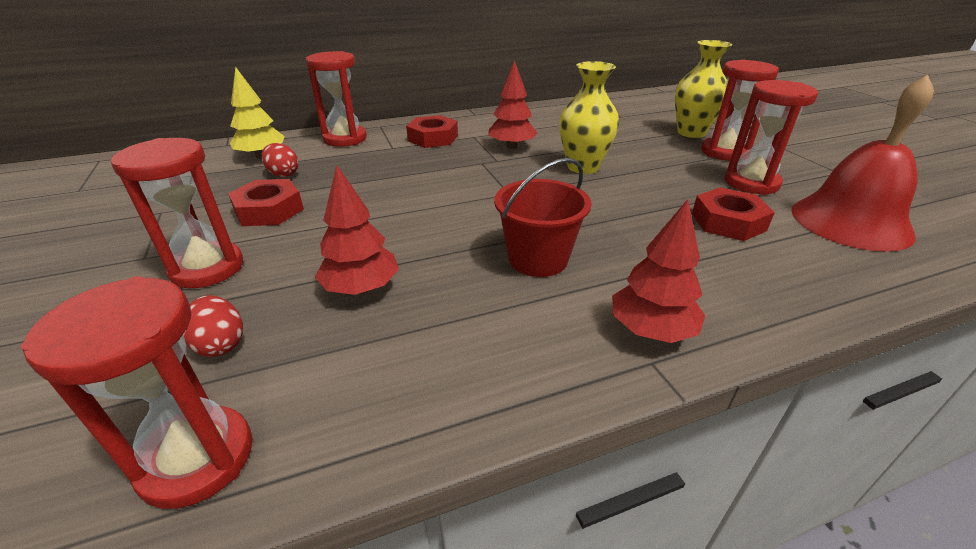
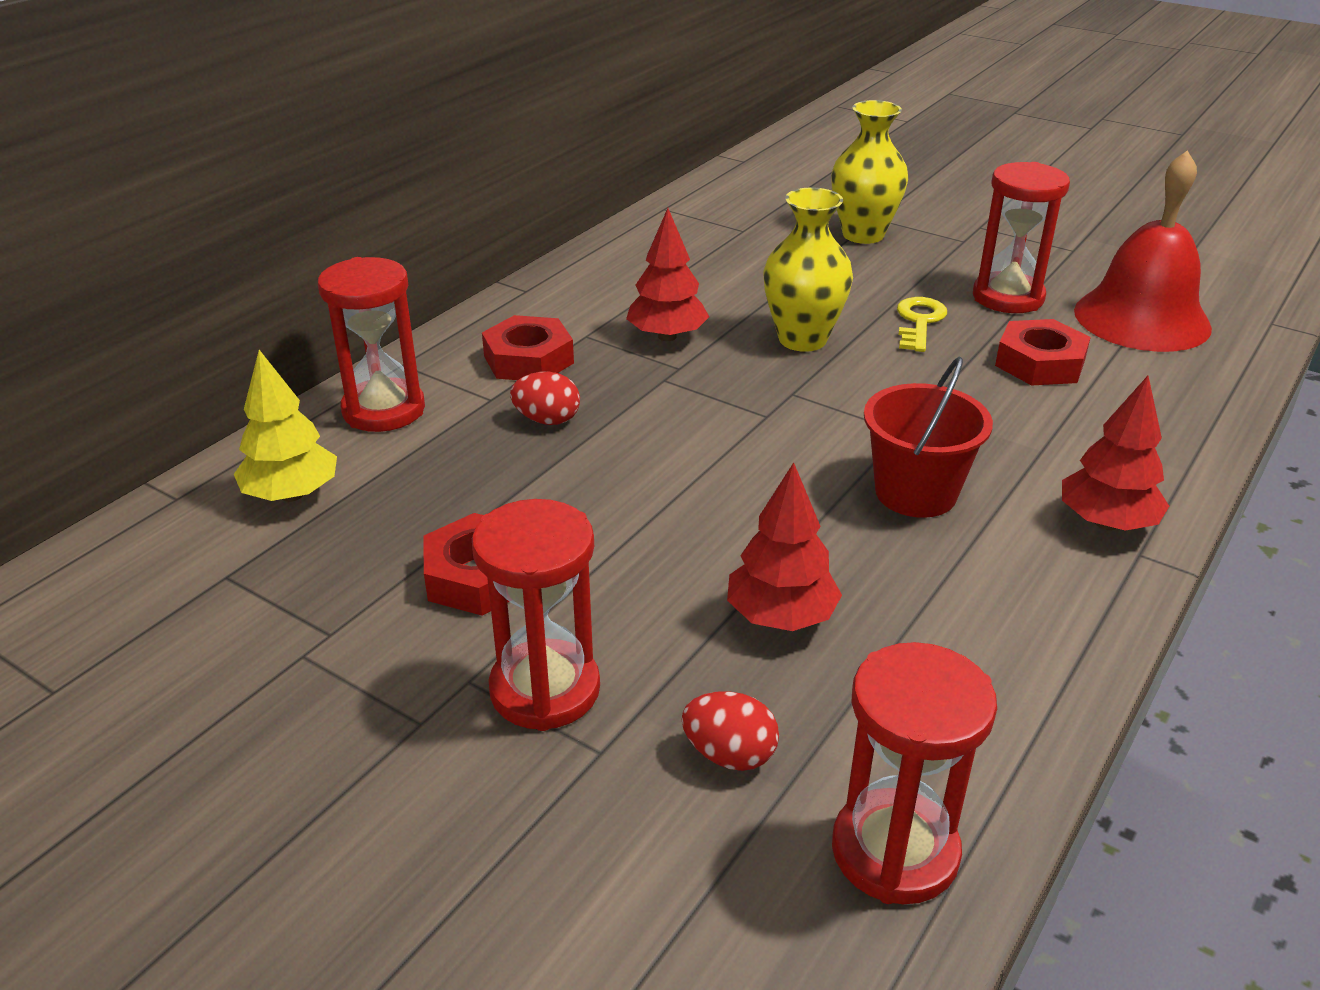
camera: 35 degrees left, 0 degrees up
red egg [261,143,298,177] -> red egg moved to [510,372,580,425]
red hourglass [701,60,779,161] -> none
none -> yellow key [897,297,947,352]

